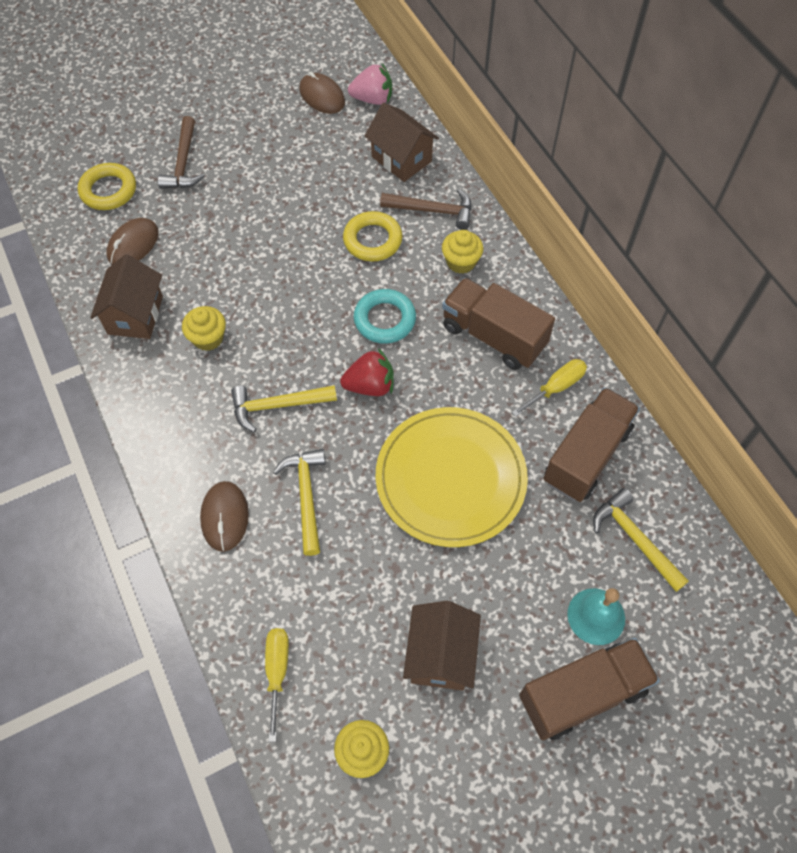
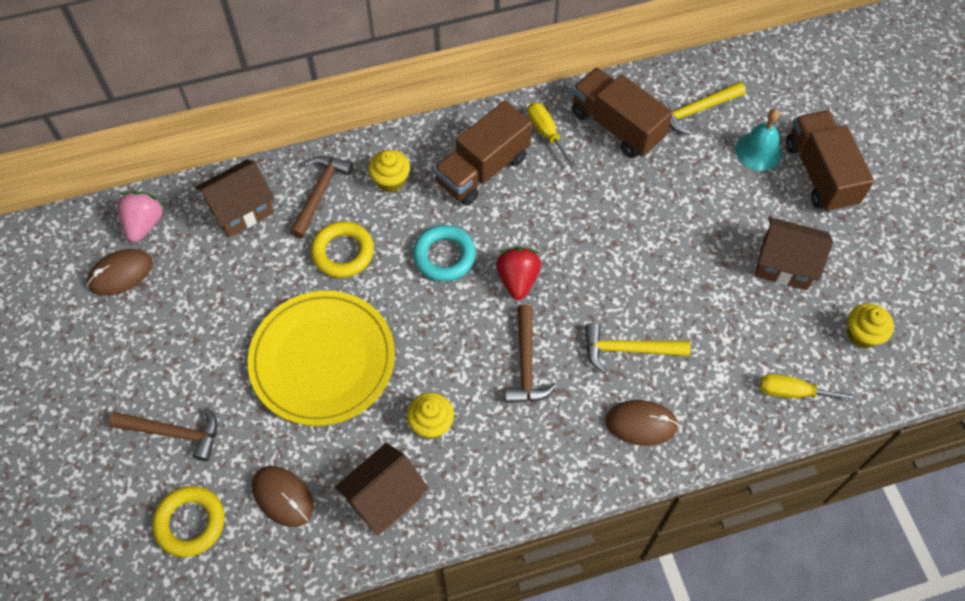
camera: 80 degrees left, 0 degrees up
brown house [90,254,163,339] -> brown house turned 60 degrees counterclockwise [335,443,428,536]
yellow hammer [231,385,337,432] -> brown hammer [505,304,557,403]
yellow plate [376,407,528,547] -> yellow plate moved to [248,291,395,426]

